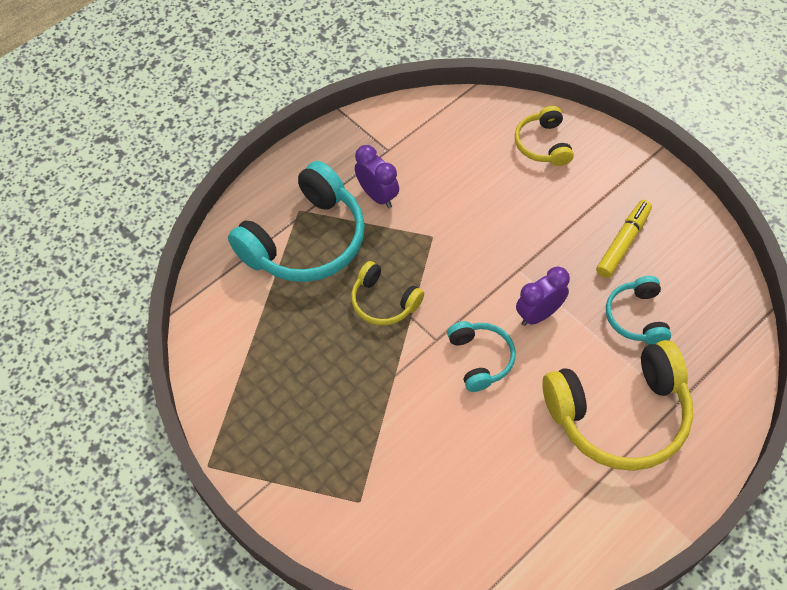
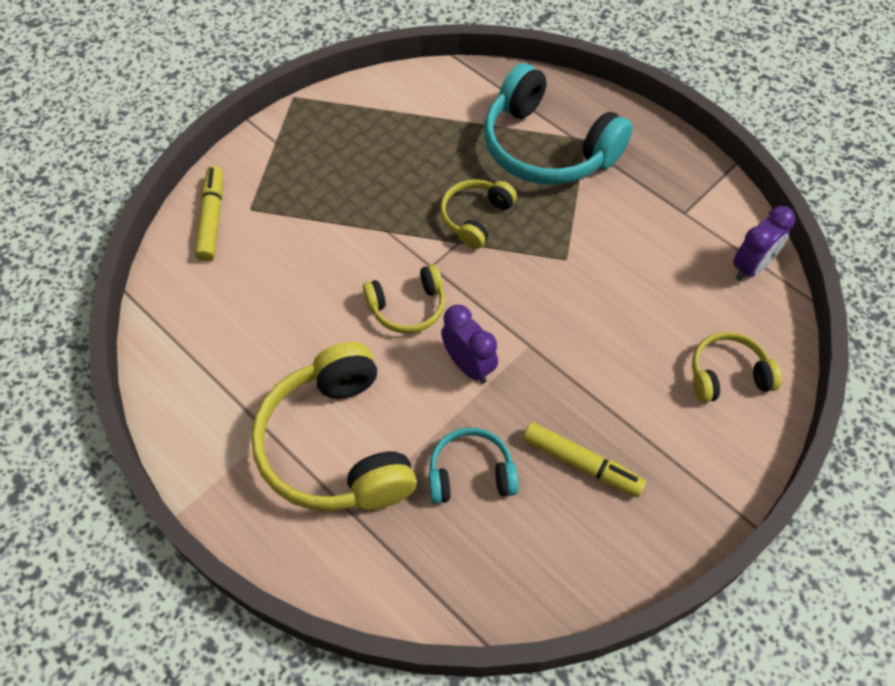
camera: 85 degrees right, 0 degrees up
purple clock [355,145,399,208] -> purple clock moved to [733,206,795,281]
turquoise headphones [447,321,516,392] -> yellow headphones [363,264,445,334]
none -> yellow marker [195,166,223,262]

